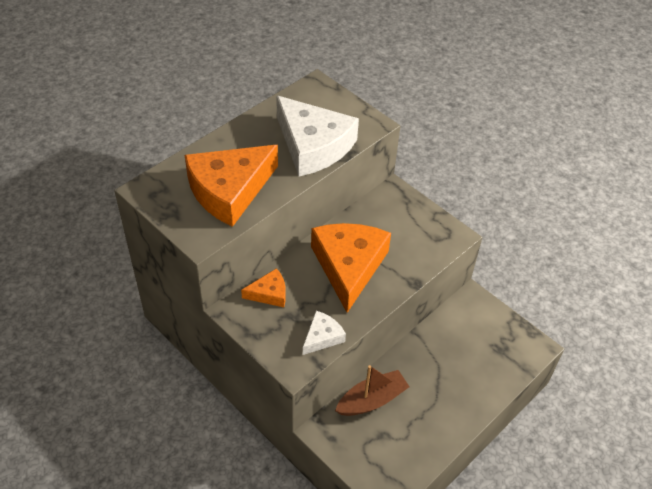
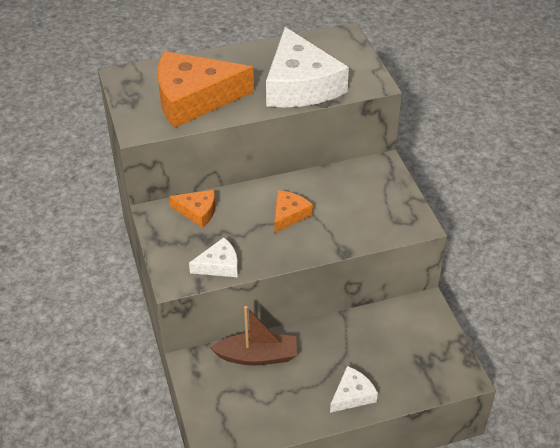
camera: 30 degrees right, 5 degrees down
orange cheese [311,223,391,313] -> orange cheese [274,190,313,233], size x0.48
none -> white cheese [330,366,378,413]

